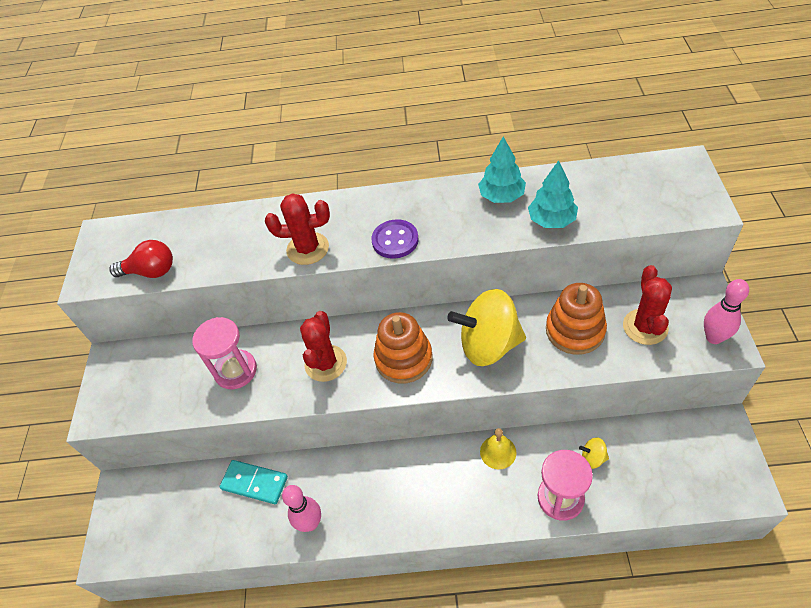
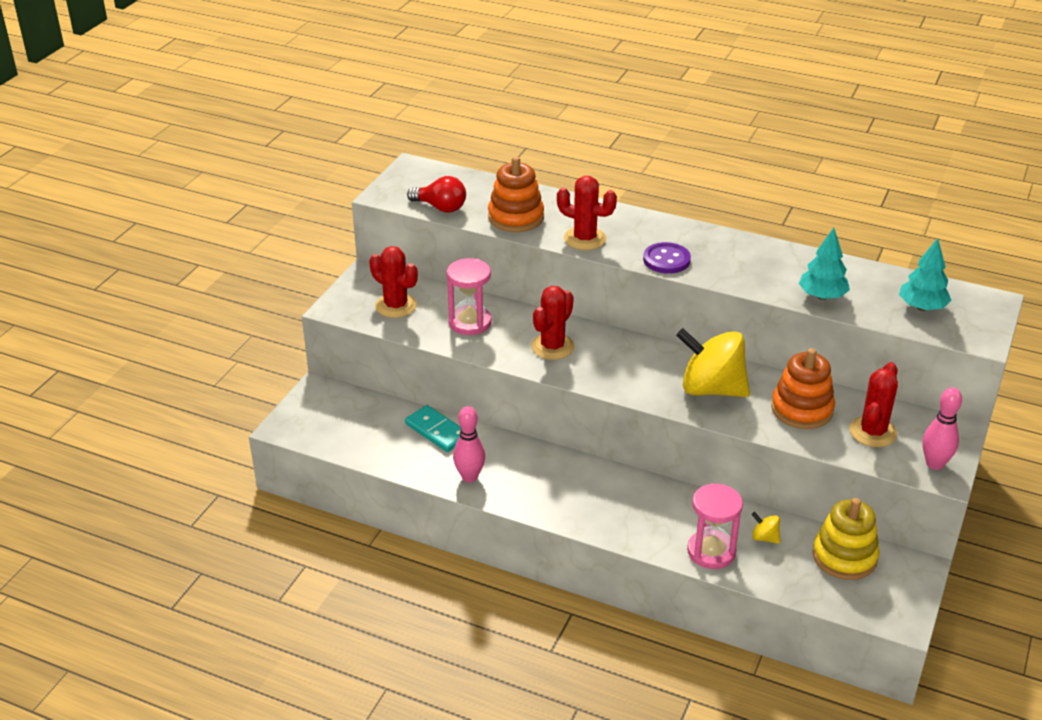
camera: 20 degrees right, 15 degrees down
orange stacking toy [374,312,433,383] -> orange stacking toy moved to [488,156,544,232]
turquoise tree [478,137,526,203] -> turquoise tree moved to [899,238,952,311]
yellow bell [480,428,516,469] -> none
none -> red cactus [369,246,418,318]
none -> yellow stacking toy [812,498,880,580]

